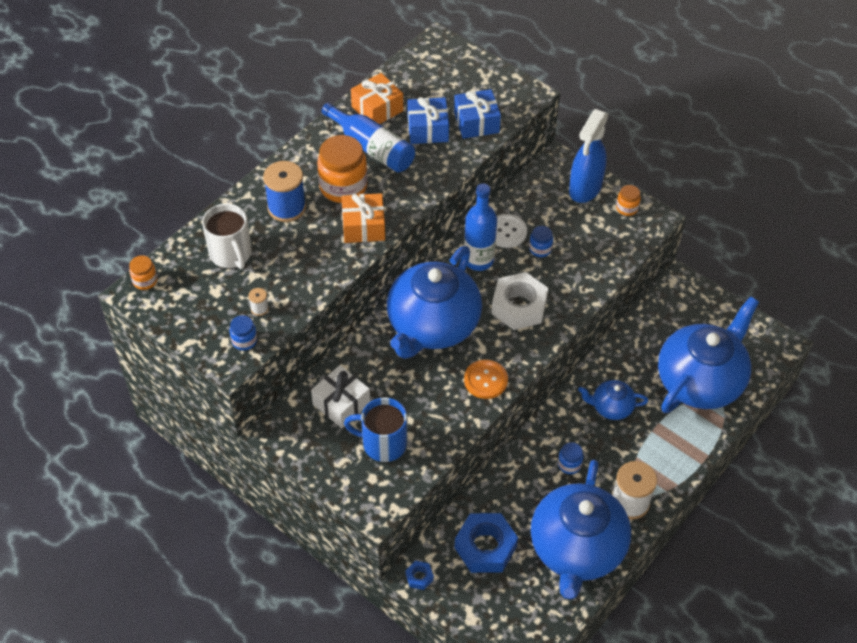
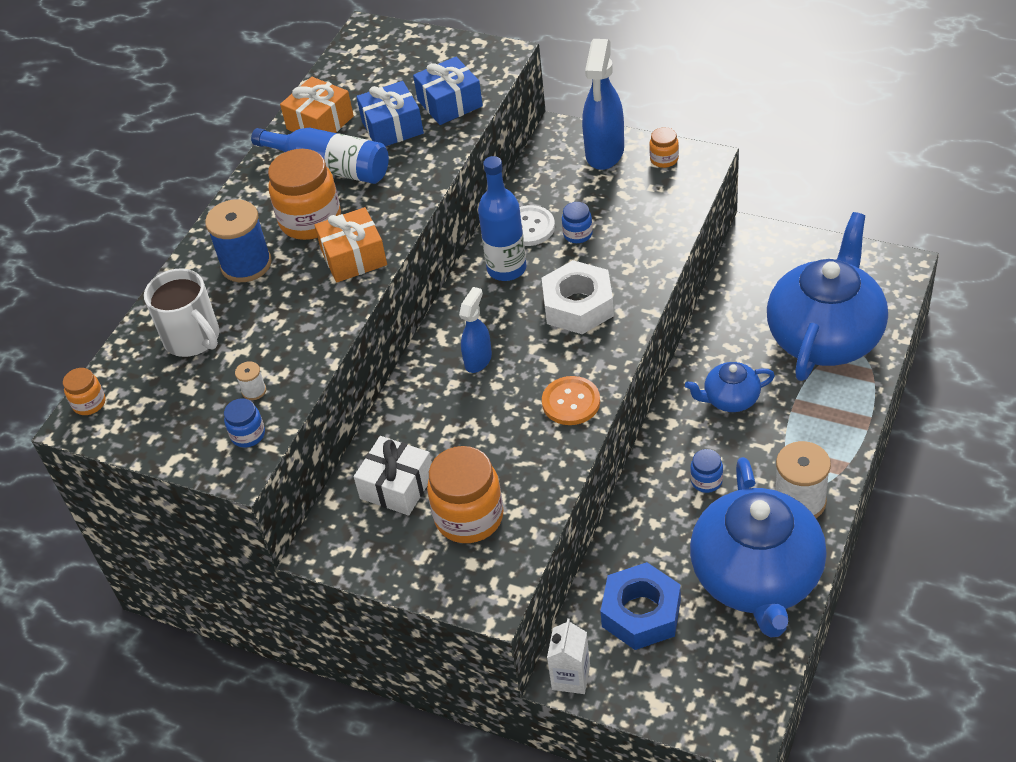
camera: 10 degrees left, 5 degrees down
blue mug [344,397,407,462] -> orange jar [427,446,504,543]
blue teapot [387,246,482,359] -> blue spray bottle [459,287,492,373]
blue nut [406,561,434,590] -> white carton [547,618,590,694]

